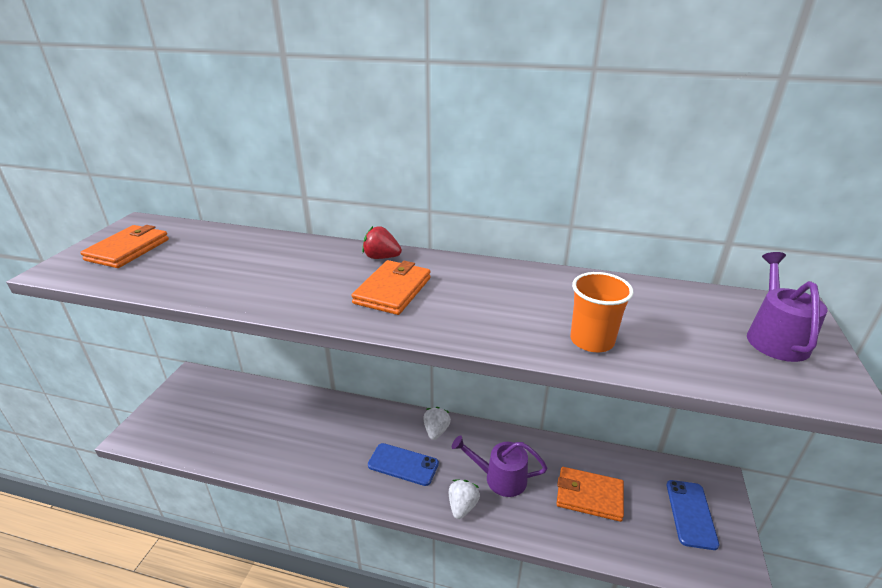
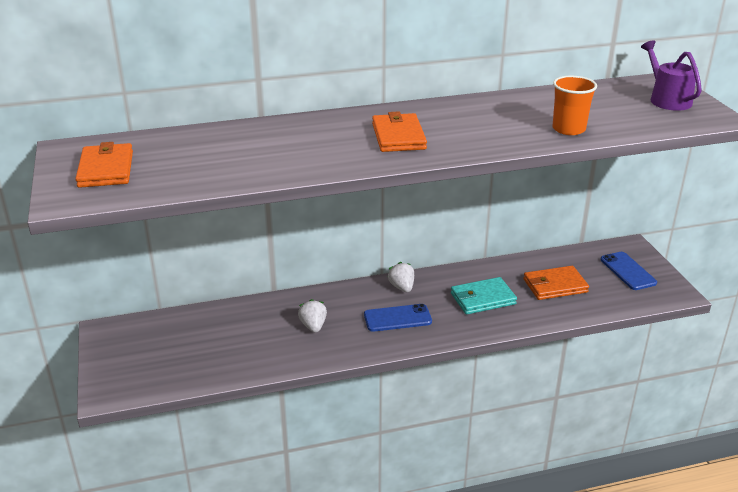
camera: 30 degrees left, 0 degrees up
red strawberry [362,226,402,259] -> none
white strawberry [449,479,480,519] -> white strawberry moved to [298,299,327,333]
purple watering can [452,435,547,497] -> turquoise wallet [451,277,517,314]

